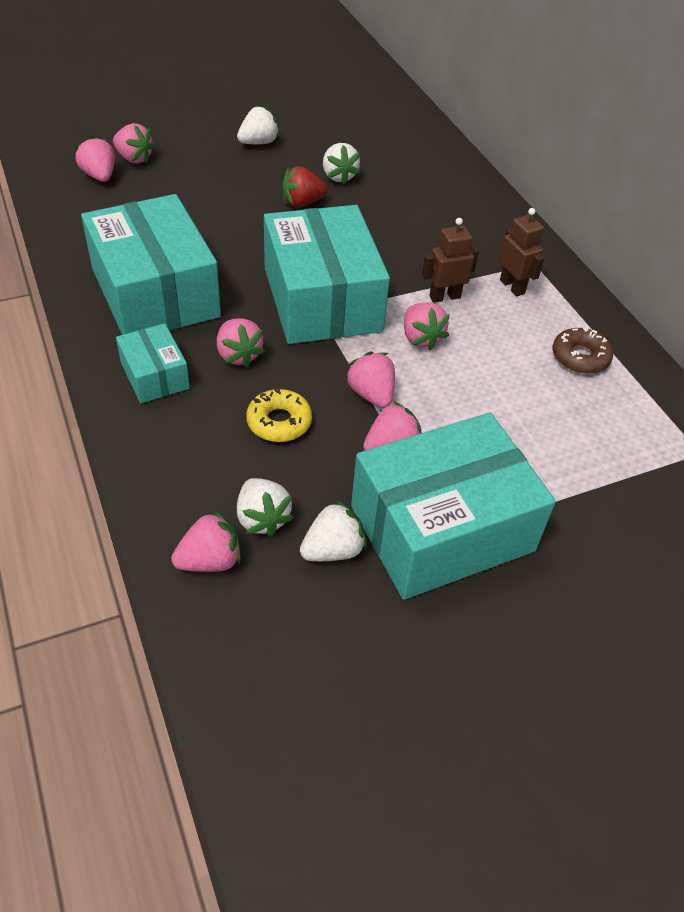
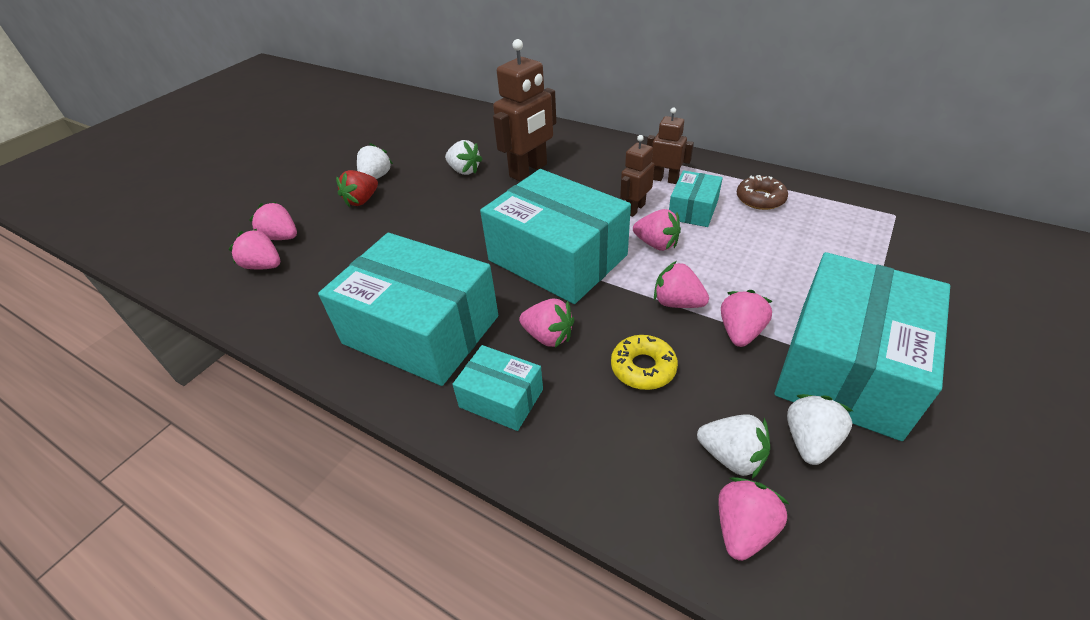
camera: 30 degrees left, 5 degrees down
pink strawberry [113,123,155,164] -> pink strawberry turned 150 degrees counterclockwise [249,202,297,240]
red strawberry [282,166,328,208] -> red strawberry moved to [336,170,378,207]
none -> brown robot [493,39,556,181]
none -> turquoise box [669,170,723,227]

